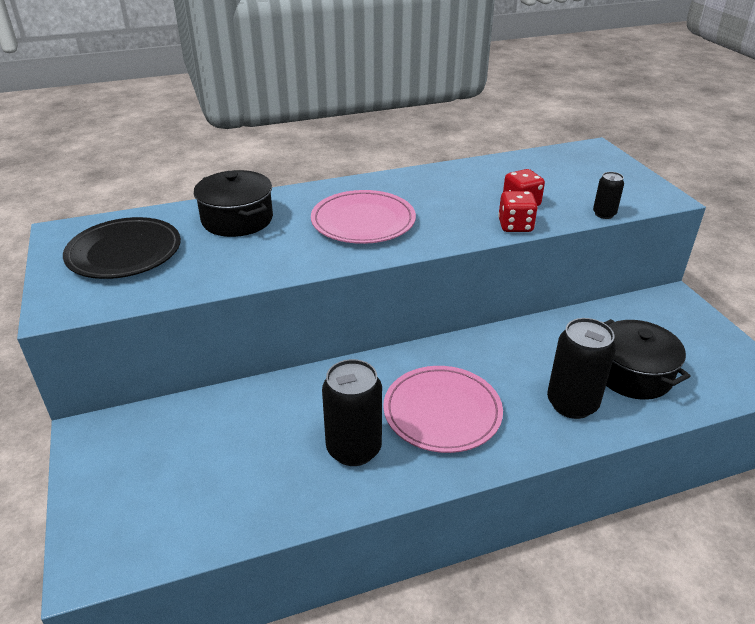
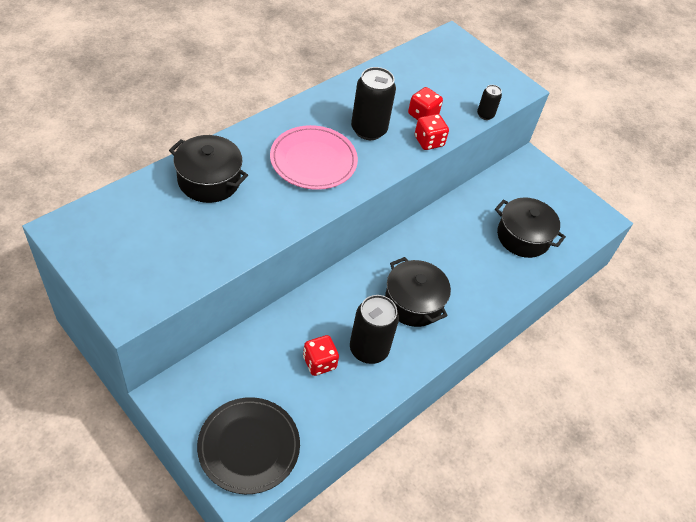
camera: 30 degrees left, 15 degrees up
black plate [63,217,181,279] -> black plate moved to [197,397,300,494]
pink plate [383,366,503,453] -> black pot [385,257,451,327]
black can [547,318,616,419] -> black can moved to [351,67,396,140]
none -> red dice [303,335,339,376]

